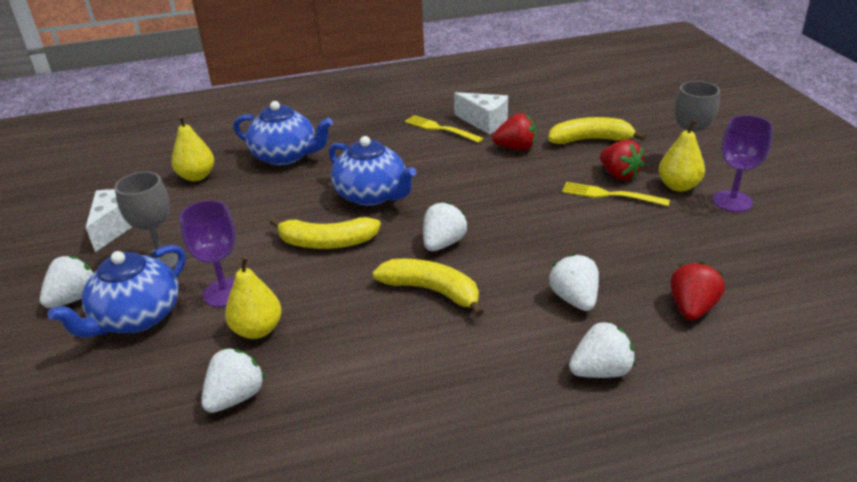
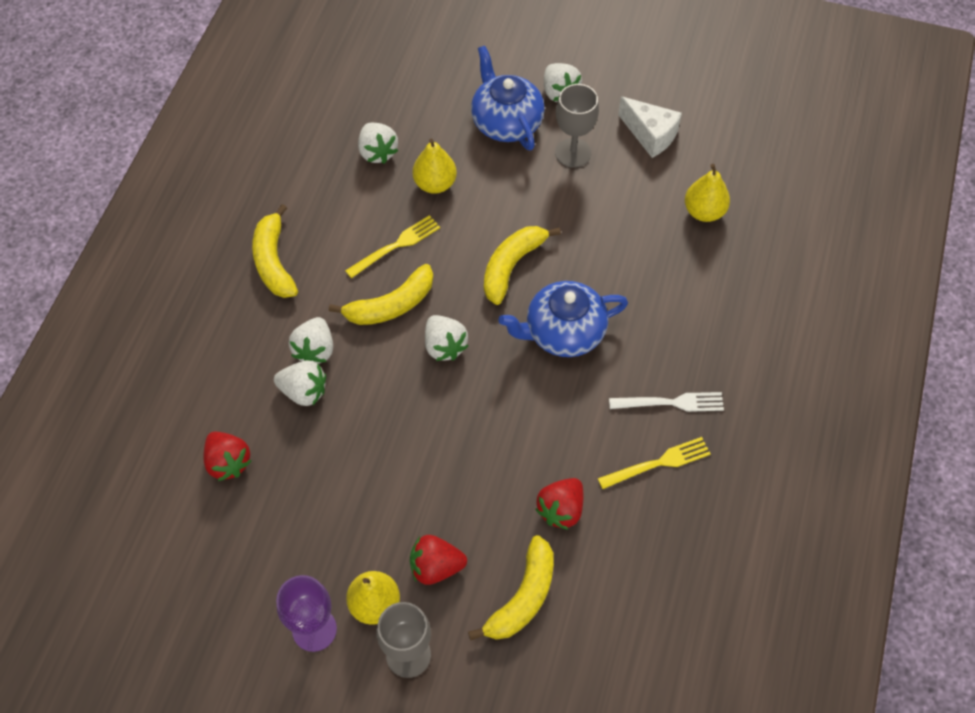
camera: 120 degrees right, 25 degrees up
purple goblet [179,200,236,307] -> none
blue teapot [233,101,333,166] -> none
white cheese [454,92,508,134] -> none
yellow fork [562,182,670,206] -> yellow fork moved to [345,215,440,278]
white strawberry [569,321,636,378] -> white strawberry moved to [289,317,333,364]
none -> yellow banana [252,204,298,298]
none -> white fork [609,392,724,412]

